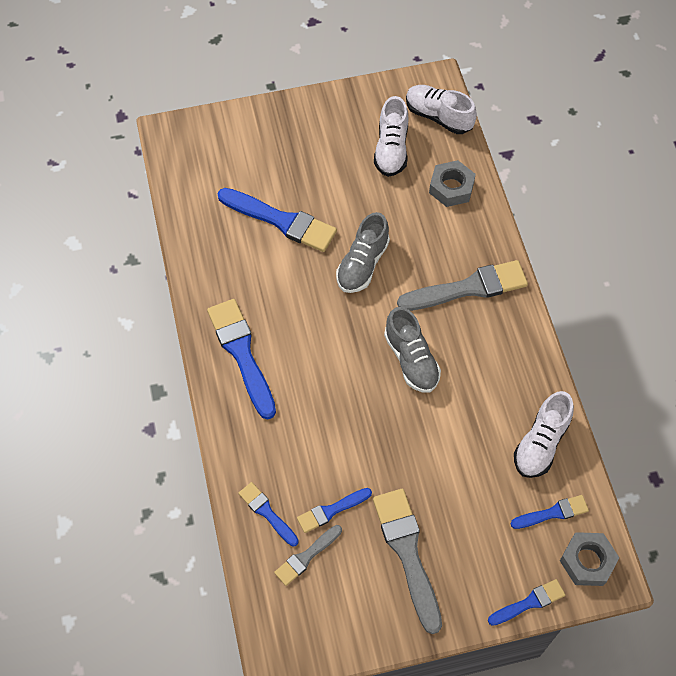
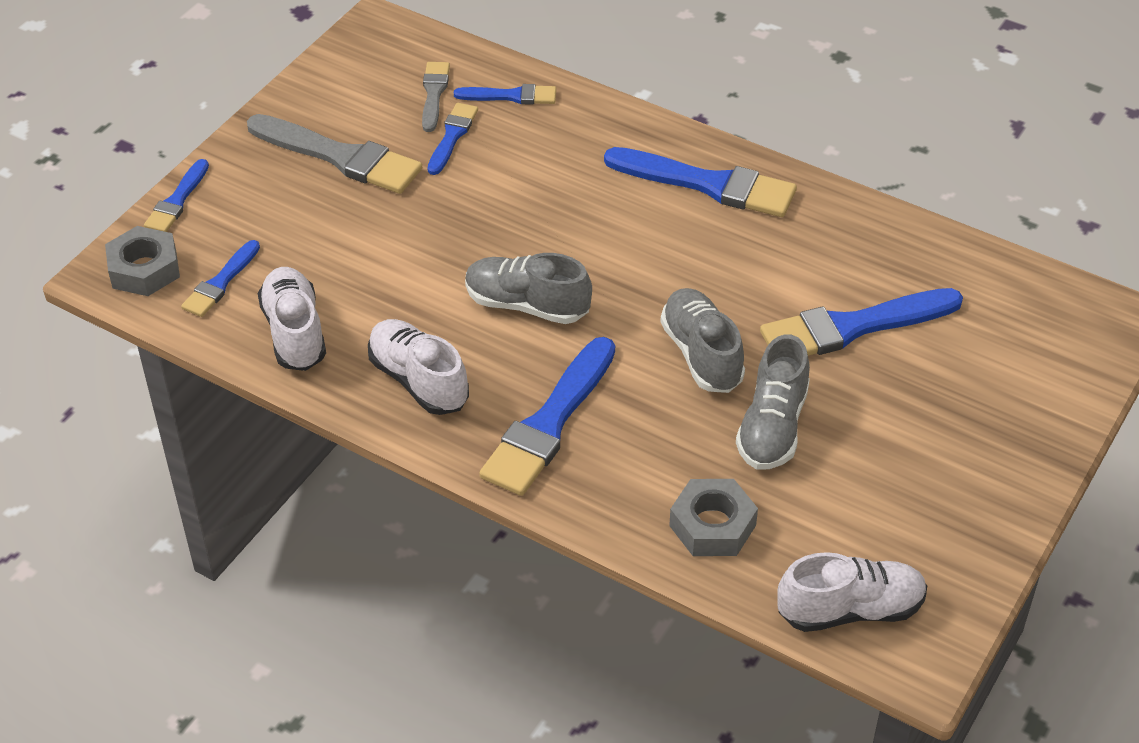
camera: 135 degrees right, 15 degrees down
white shoe [374,96,409,177] -> white shoe moved to [368,319,469,415]
grey brush [397,260,528,311] -> blue brush [479,337,615,496]
none -> grey shoe [736,334,810,470]

